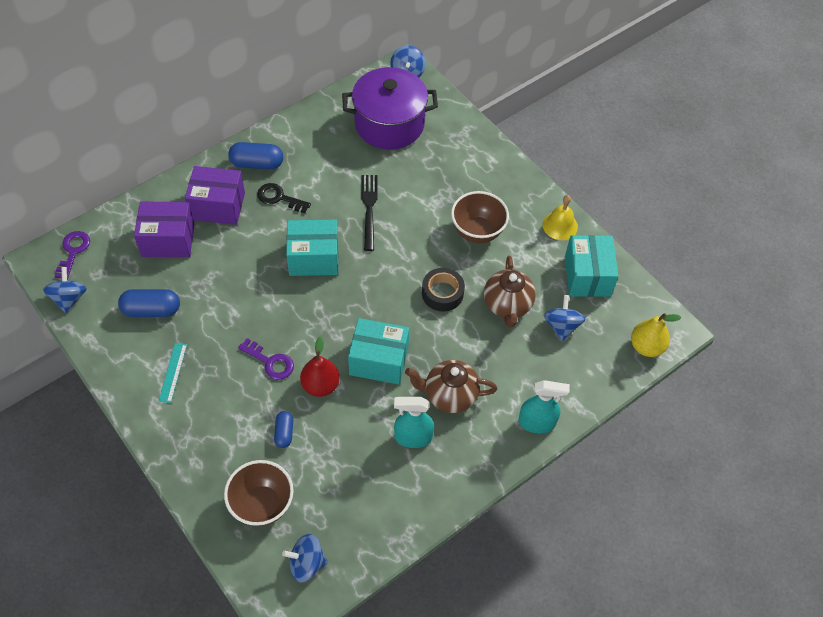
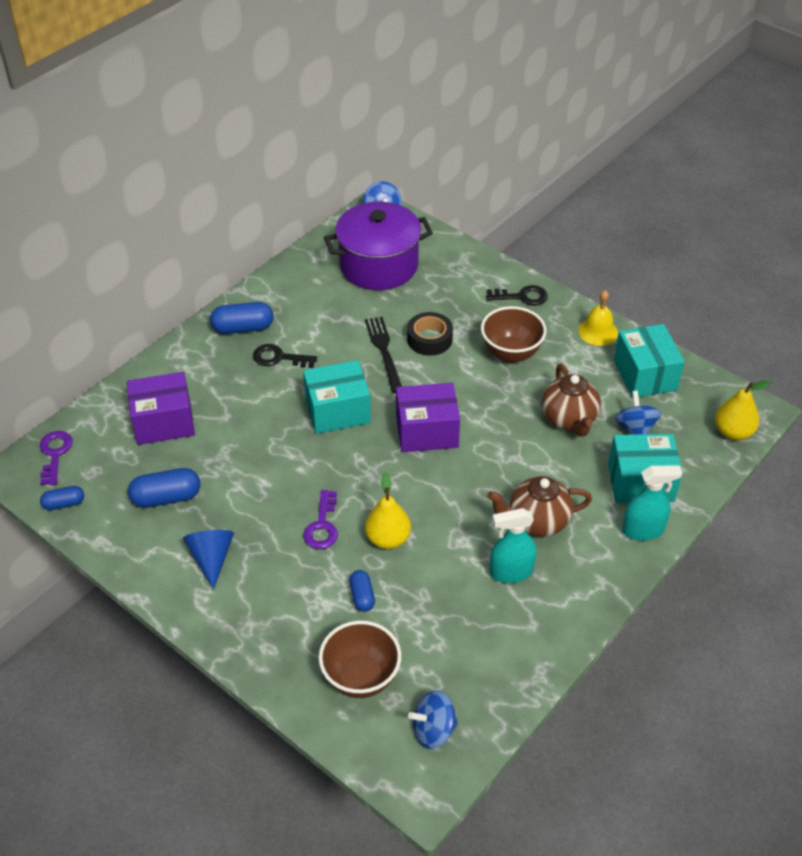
camera: 10 degrees left, 10 degrees down
blue spinning top [43,267,86,313] -> blue capsule [40,486,84,510]
turquoise ruler [158,343,187,403] -> blue cone [183,530,234,590]
purple box [185,166,245,225] -> purple box moved to [396,383,460,452]
purple key [238,338,294,380] -> purple key turned 75 degrees clockwise [303,490,338,549]
red pear [300,336,340,397] -> yellow pear [365,472,411,549]
turquoise box [348,318,409,384] -> turquoise box moved to [608,434,683,503]
black tape [422,268,465,311] -> black tape moved to [407,312,453,356]
none -> black key [486,285,548,306]

